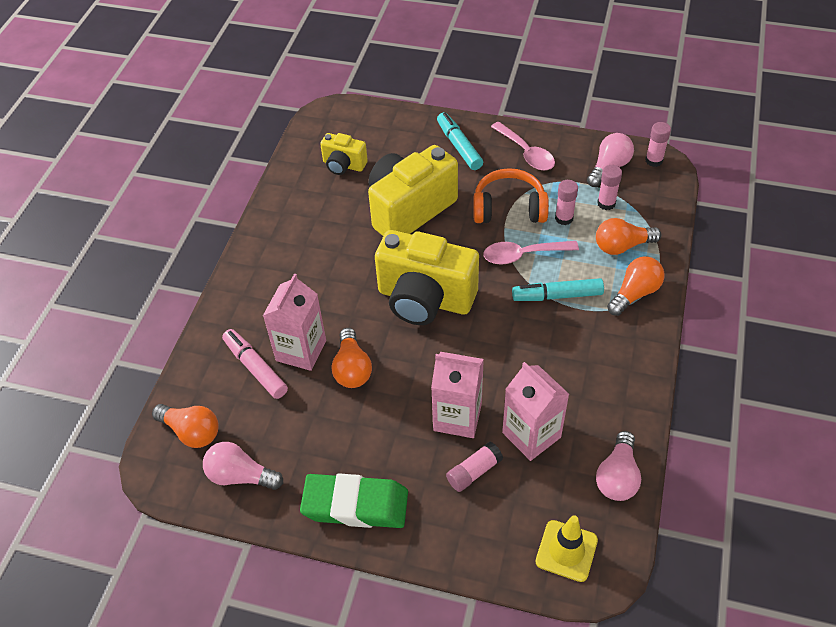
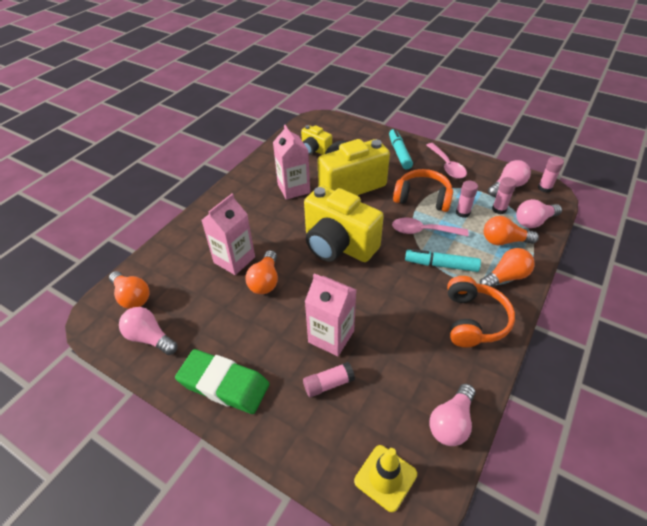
camera: 15 degrees right, 5 degrees down
pink marker [222,329,288,399] -> none
pink carton [502,362,569,461] -> pink carton moved to [273,125,310,200]
none -> orange headphones [447,276,515,347]
none -> pink light bulb [516,199,562,228]

